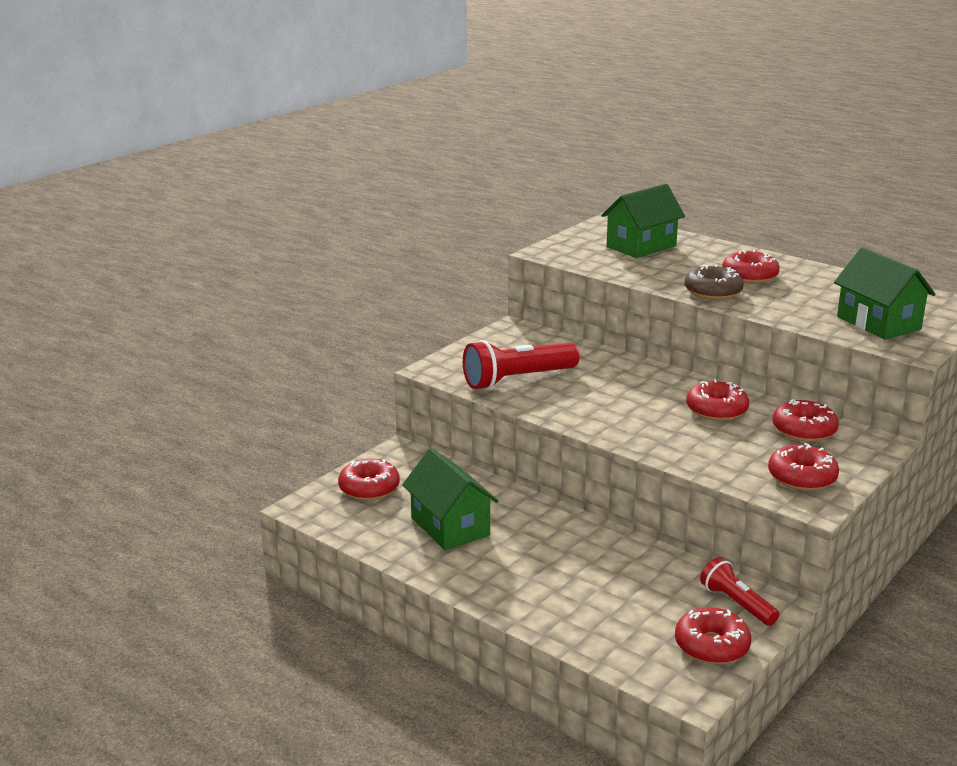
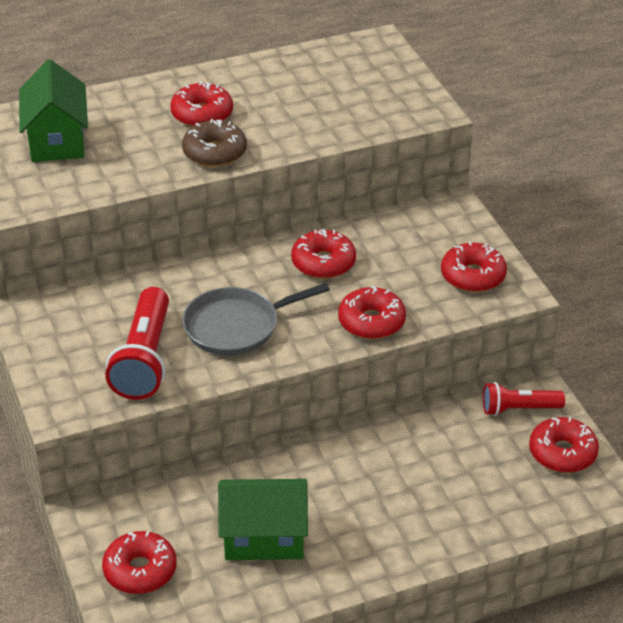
camera: 60 degrees left, 15 degrees up
red donut [772,399,839,442] -> red donut moved to [338,286,406,339]
green house [834,247,935,340] -> none
none -> grey pan [182,283,330,356]

